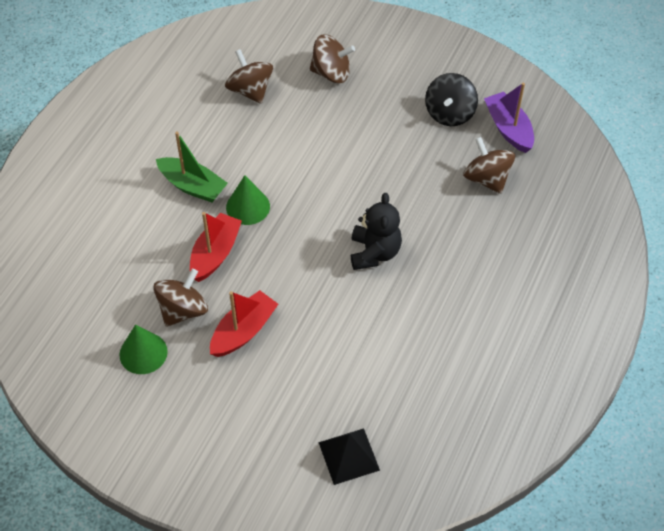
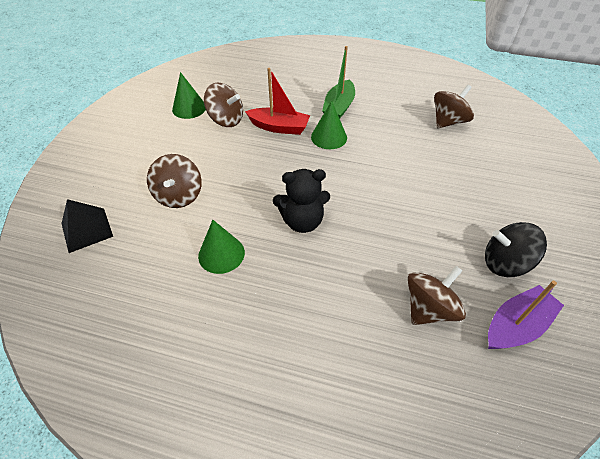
camera: 80 degrees right, 5 degrees down
red boat [210,290,278,357] -> none
brown spinning top [310,34,355,83] -> brown spinning top moved to [147,154,202,208]
none -> green cone [198,220,245,274]

